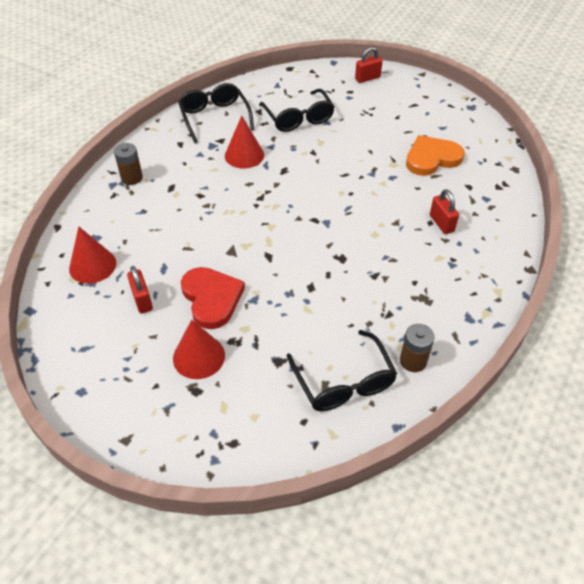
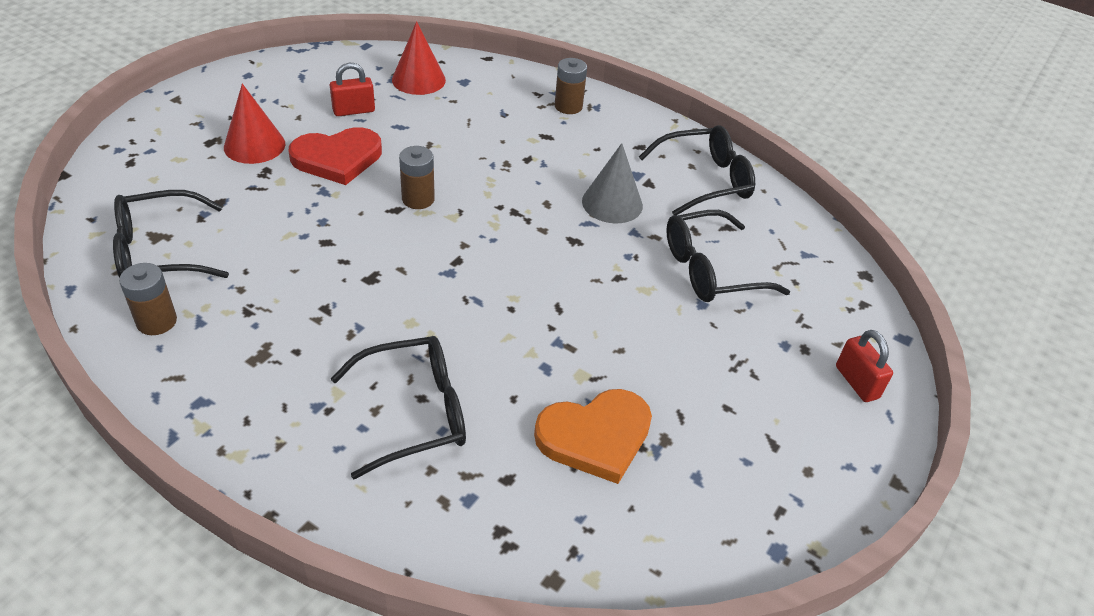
camera: 90 degrees right, 5 degrees down
red cone [225,115,264,168] -> grey cone [582,143,643,223]
orange heart [406,135,464,176] -> orange heart turned 90 degrees clockwise [534,389,652,484]
red padlock [430,189,459,234] -> black glasses [331,336,466,479]
none -> brown battery [399,146,435,209]

